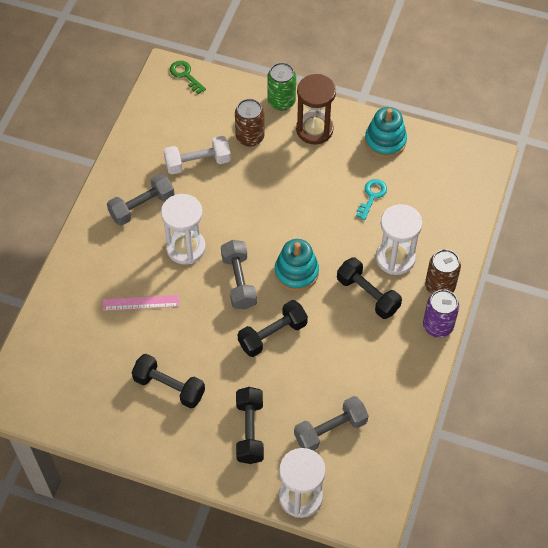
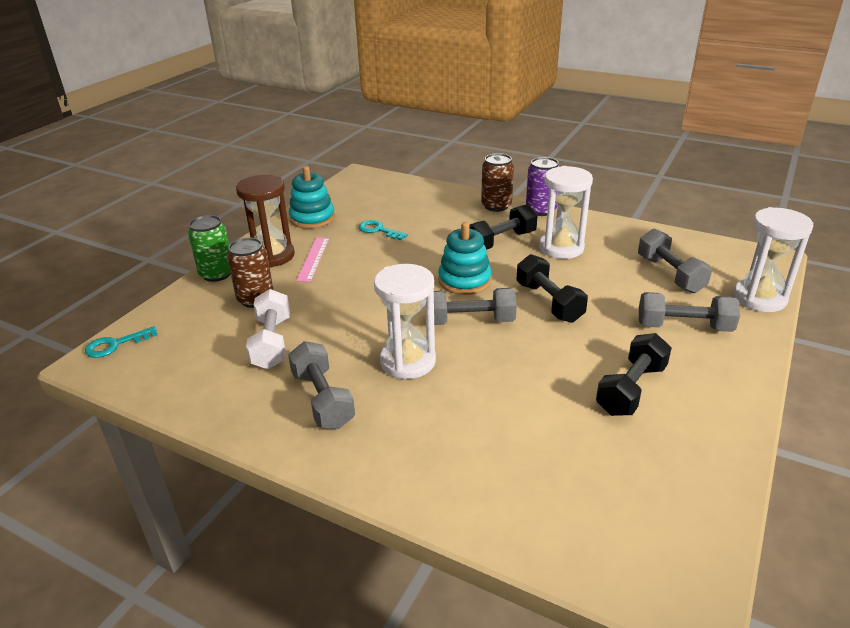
camera: 80 degrees left, 25 degrees down
pink ruler [103,295,179,311] -> pink ruler moved to [296,238,329,282]
green key [170,61,206,94] -> turquoise key [85,326,157,358]
black dumbbell [236,387,264,464] -> grey dumbbell [639,292,740,332]
white hourglass [376,204,422,275] -> white hourglass moved to [539,166,593,259]

